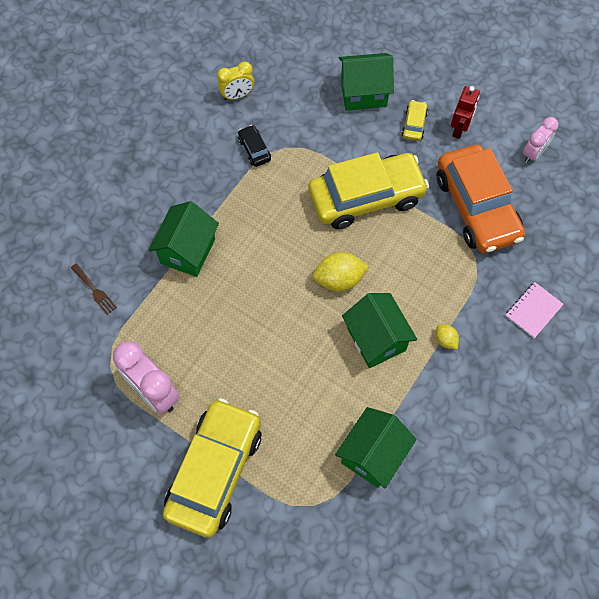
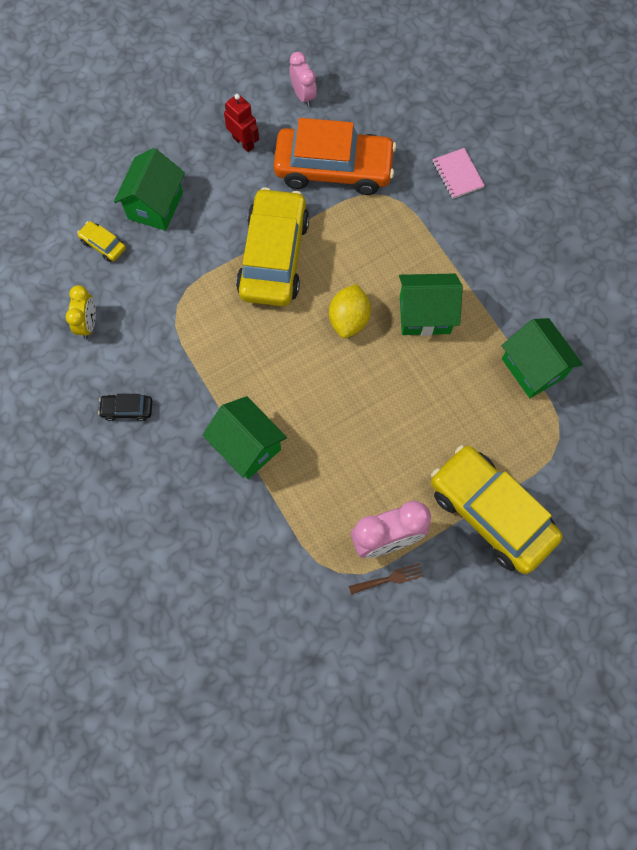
camera: 65 degrees left, 5 degrees up
brown fork [71,263,117,315] -> brown fork moved to [349,563,424,594]
black car [238,125,271,167] -> black car moved to [98,394,152,421]
yellow car [401,100,428,141] -> yellow car moved to [77,221,126,262]
yellow lemon [436,324,459,349] -> none

